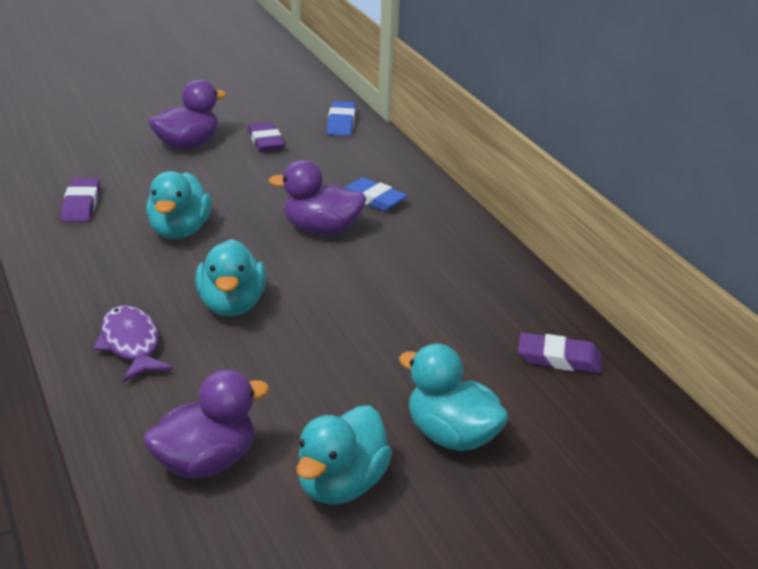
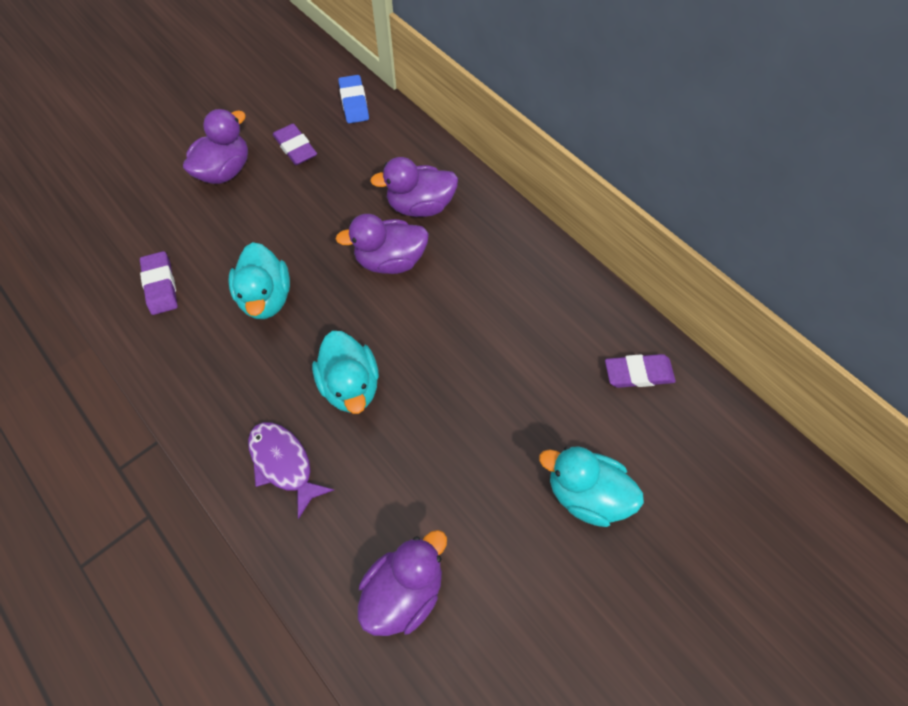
camera: 15 degrees left, 30 degrees up
turquoise duck [296,405,392,505] -> none
blue eraser [344,177,408,211] -> purple duck [370,157,458,217]

